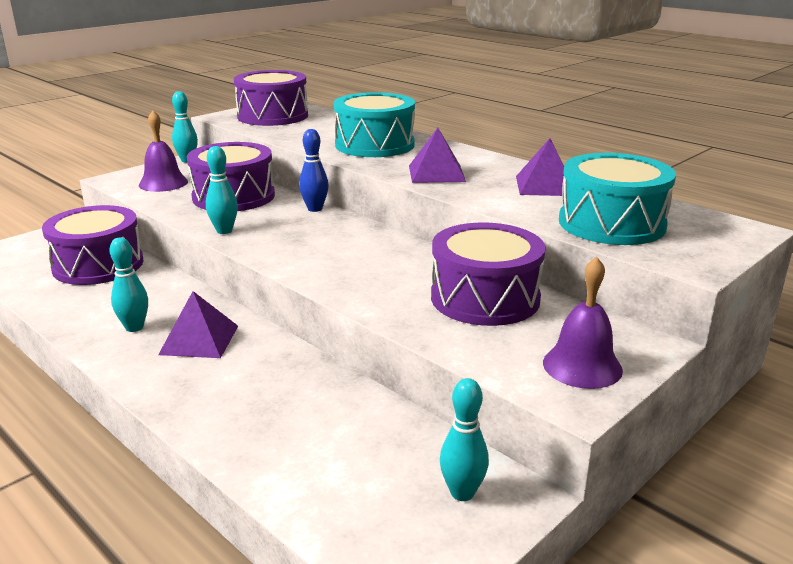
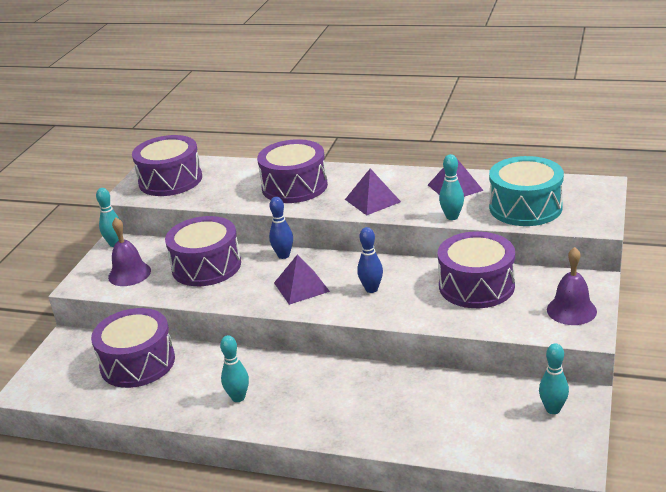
camera: 25 degrees left, 5 degrees up
purple pyramid [158,291,238,358] -> purple pyramid moved to [274,255,330,305]
turquoise bowling pin [206,146,238,234] -> turquoise bowling pin moved to [439,154,464,220]
turquoise drum [334,92,415,157] -> purple drum [257,139,328,203]
none -> blue bowling pin [357,227,383,293]

